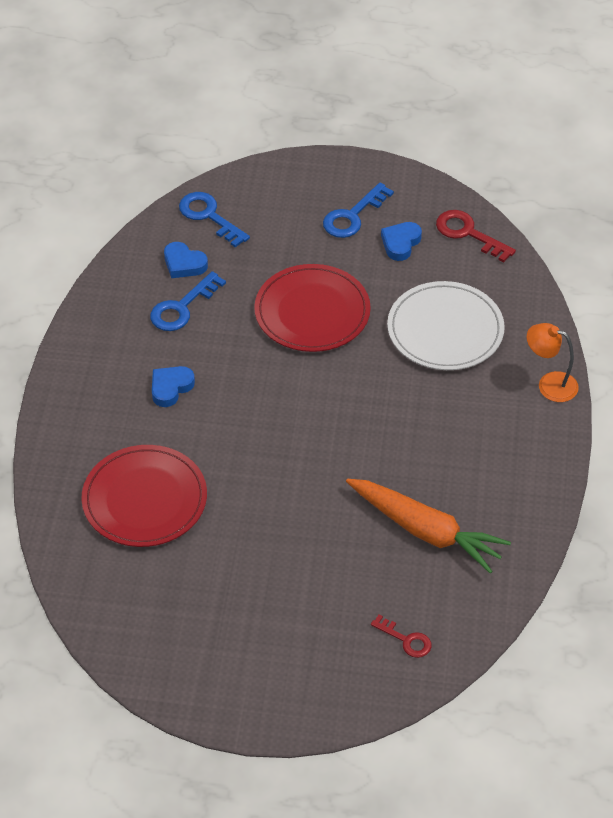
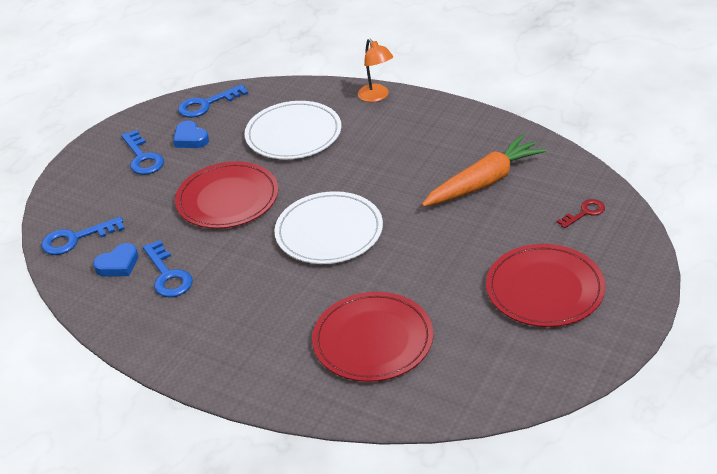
camera: 65 degrees left, 10 degrees down
blue heart [152,366,195,407] -> none
red key [436,210,516,263] -> blue key [178,84,248,117]
orange lamp [527,323,579,402] -> orange lamp turned 75 degrees counterclockwise [358,39,393,102]
none -> white plate [274,191,383,264]
none -> red plate [486,244,605,327]

